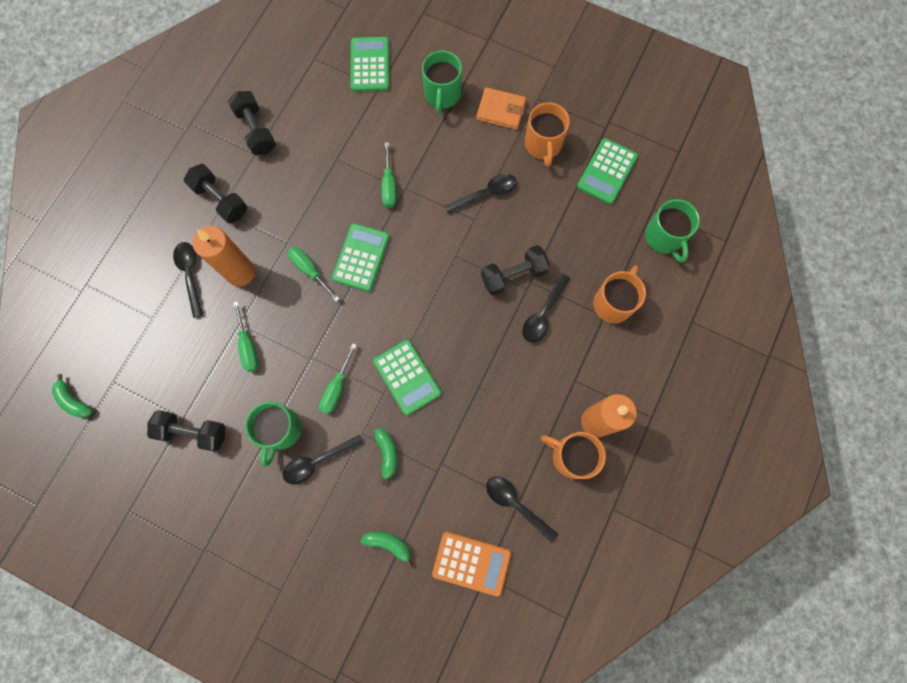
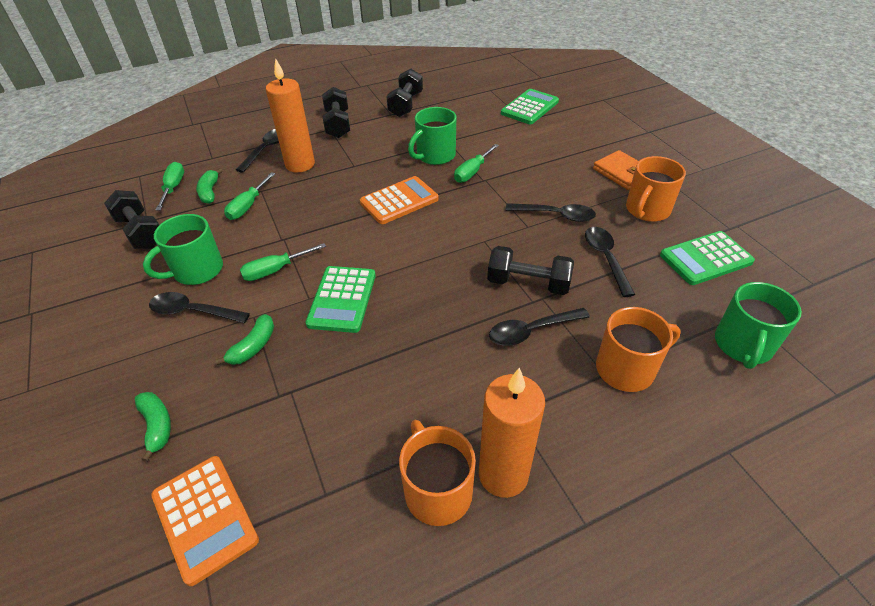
camera: 40 degrees right, 30 degrees down
green banana [52,374,92,418] -> green banana moved to [196,168,222,204]
green screwdriver [288,247,340,302] -> green screwdriver moved to [155,162,184,210]
green calculator [332,223,390,292] -> orange calculator [360,176,439,224]
green mug [422,50,462,114] -> green mug moved to [408,107,456,165]
black spoon [486,476,558,543] -> black spoon moved to [585,227,635,297]

